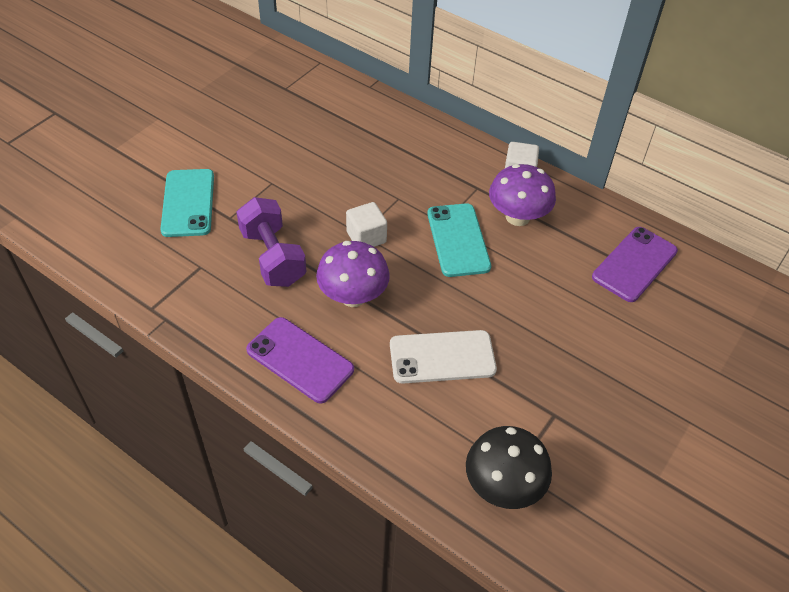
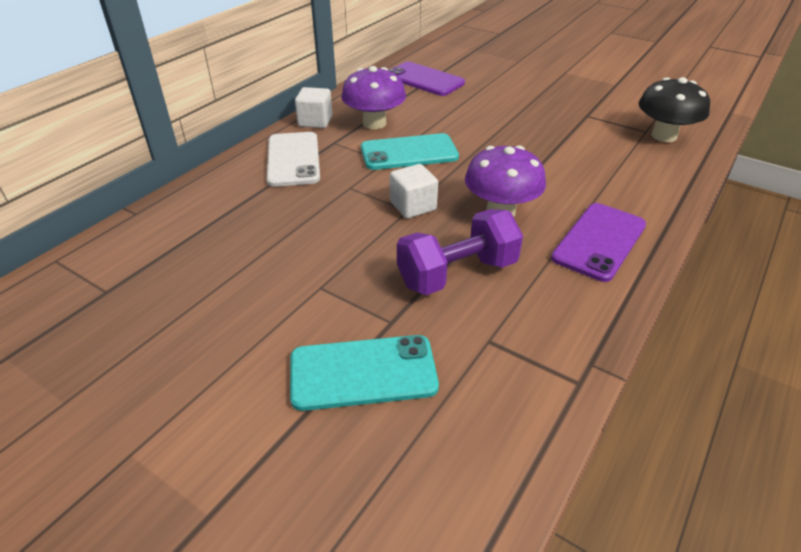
camera: 90 degrees left, 10 degrees down
white phone [390,330,497,384] -> white phone moved to [267,132,320,187]

